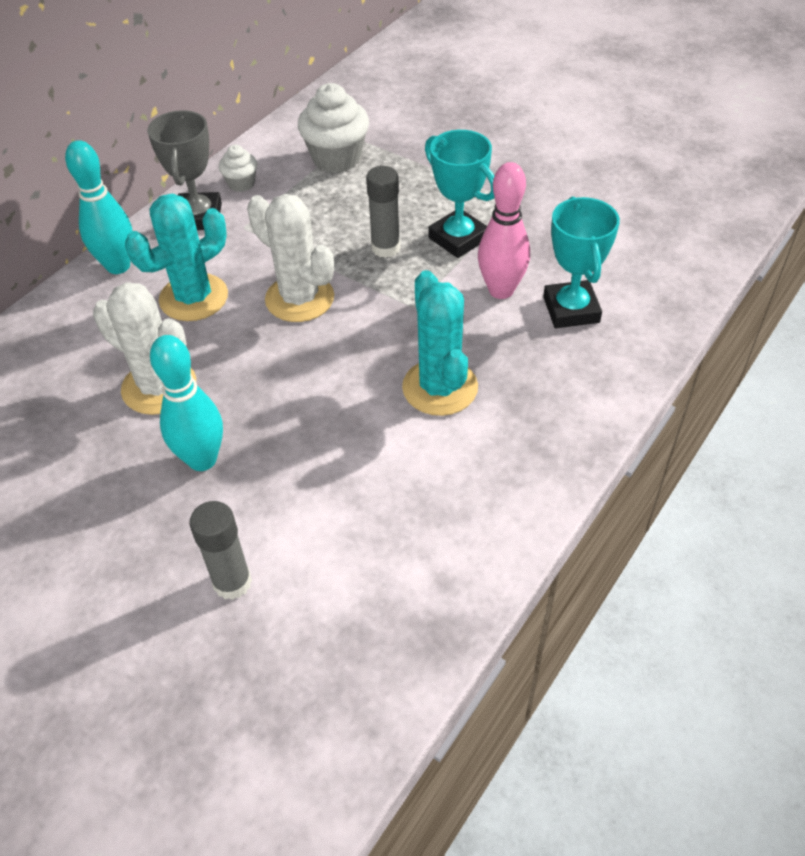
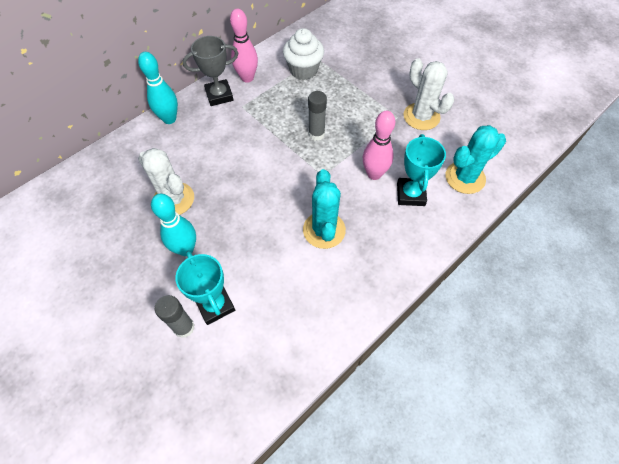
camera: 10 degrees right, 10 degrees up
turquoise cactus [125,194,228,321] -> turquoise cactus moved to [446,125,506,194]
grey trophy [147,110,222,230] -> grey trophy turned 60 degrees clockwise [183,36,239,106]
white cupcake [219,145,257,192] -> pink bowling pin [230,9,258,83]
white cactus [247,194,334,322] -> white cactus moved to [403,58,454,130]
turquoise trophy [425,130,495,258] -> turquoise trophy moved to [175,251,235,325]

